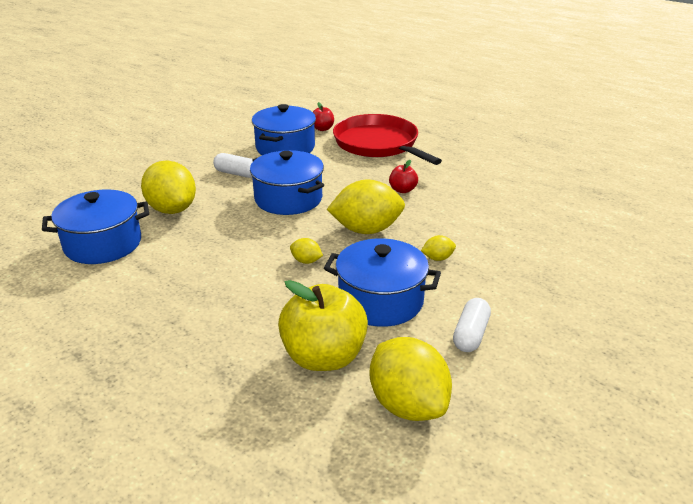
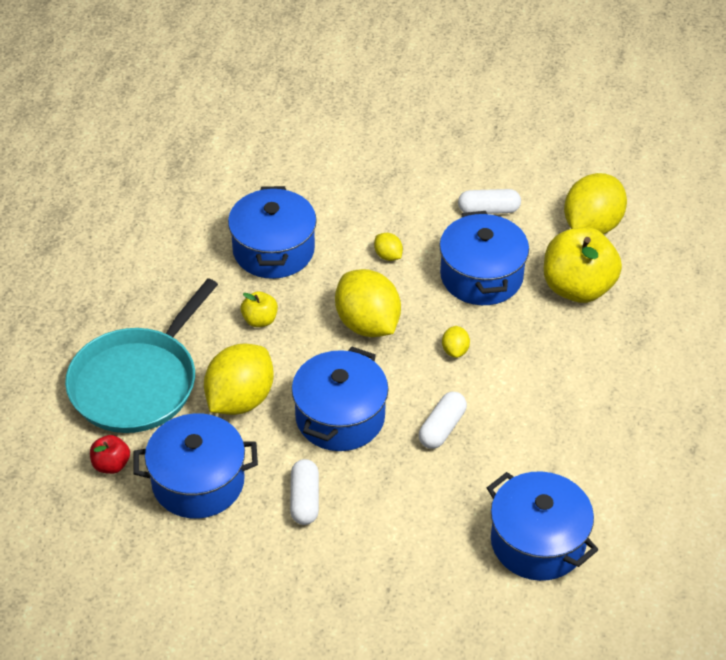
camera: 115 degrees left, 15 degrees up
yellow lemon [141,160,196,214] -> yellow lemon moved to [204,343,274,415]
red pan [333,114,442,165] -> turquoise pan [65,278,218,433]
red apple [389,160,418,193] -> yellow apple [241,291,278,327]
none -> blue pot [228,186,317,279]
none -> white capsule [419,392,467,449]

